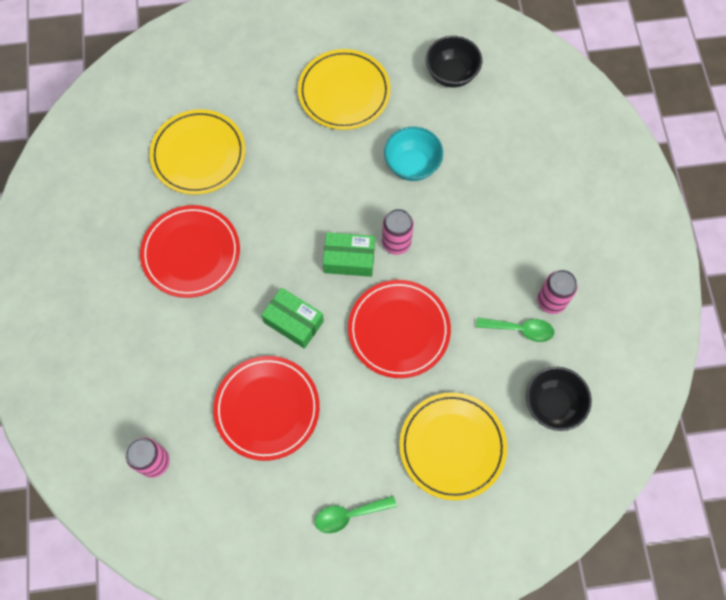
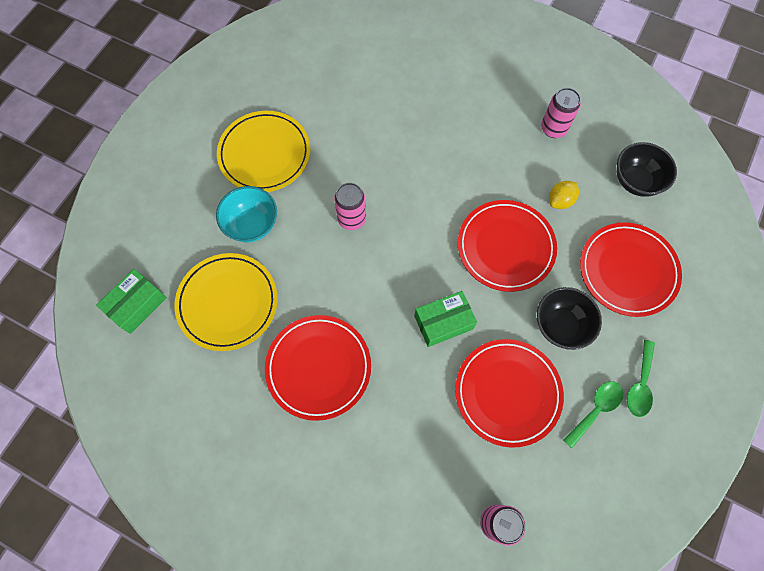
camera: 55 degrees left, 0 degrees up
green box [323,232,375,277] -> green box moved to [96,269,167,334]
pink can [382,209,414,255] -> pink can moved to [334,183,366,230]
turquoise bowl [384,126,443,181] -> turquoise bowl moved to [216,186,277,242]
yellow plate [399,392,507,501] -> red plate [580,222,682,317]
black bowl [426,35,482,88] -> black bowl moved to [537,287,602,350]
green spoon [476,317,554,342] -> green spoon moved to [563,381,623,448]
none -> yellow lemon [549,181,579,209]

